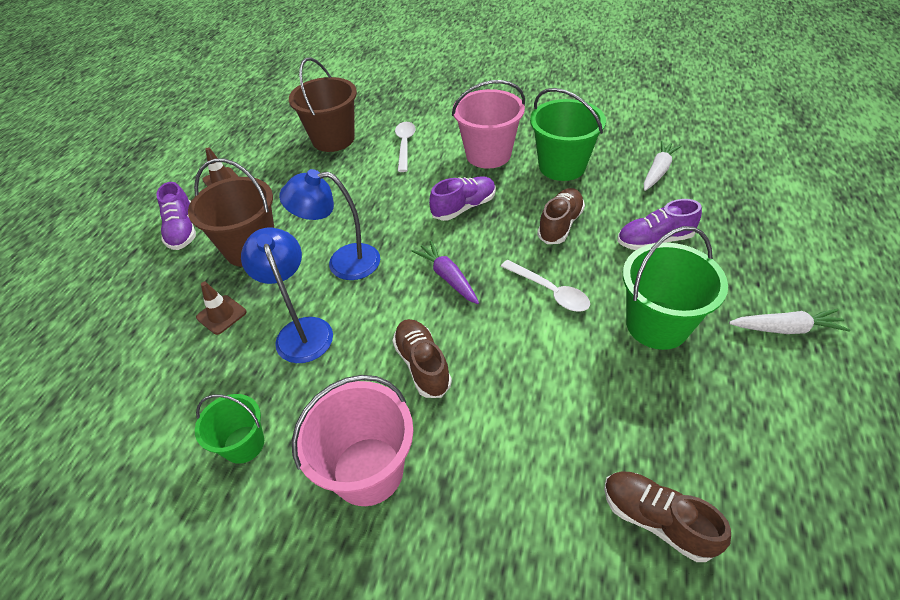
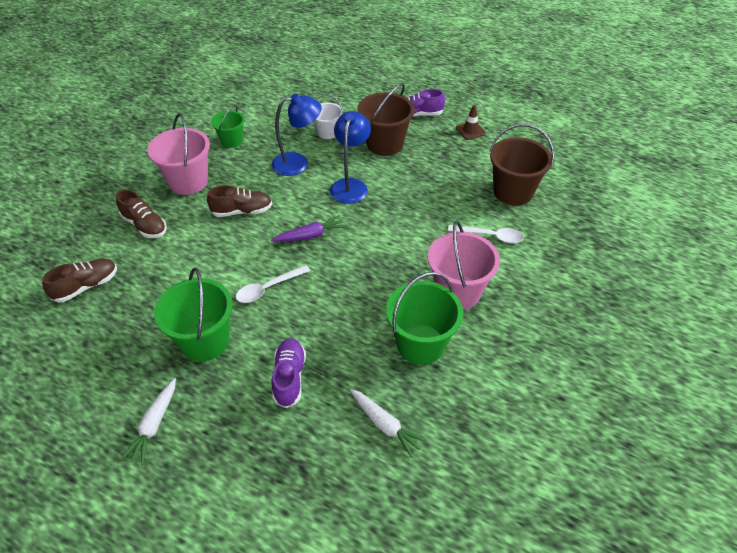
camera: 100 degrees right, 0 degrees up
brown traffic cone [196,281,246,335] -> white bucket [314,95,343,139]
purple shoe [429,176,496,221] -> none
brown shoe [537,188,585,244] -> brown shoe moved to [116,189,167,238]

